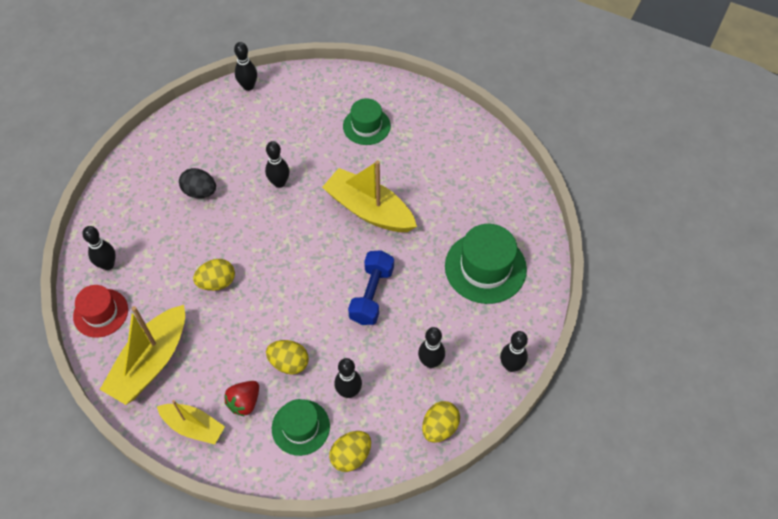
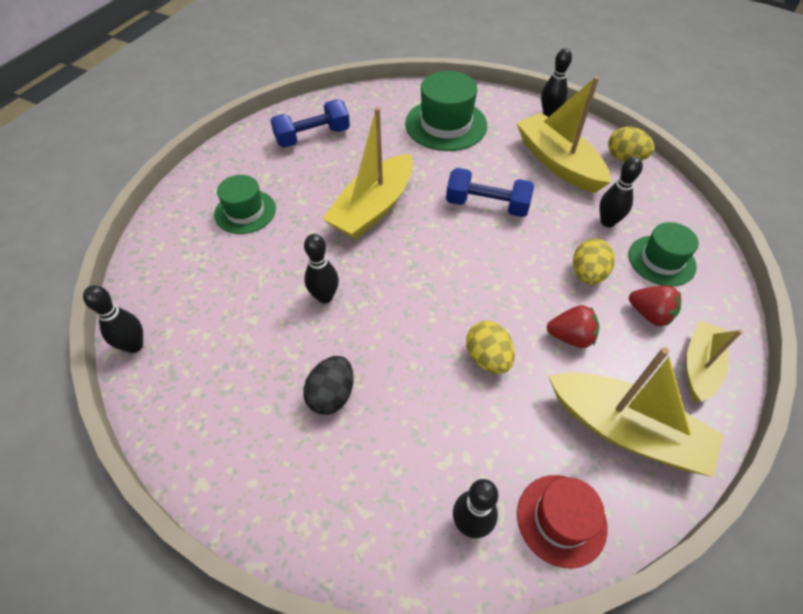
camera: 90 degrees left, 5 degrees down
yellow egg [329,431,371,472] -> none
black bowling pin [418,327,445,368] -> yellow boat [516,76,611,193]
none -> blue dumbbell [270,100,350,148]
none -> red strawberry [547,305,599,348]

